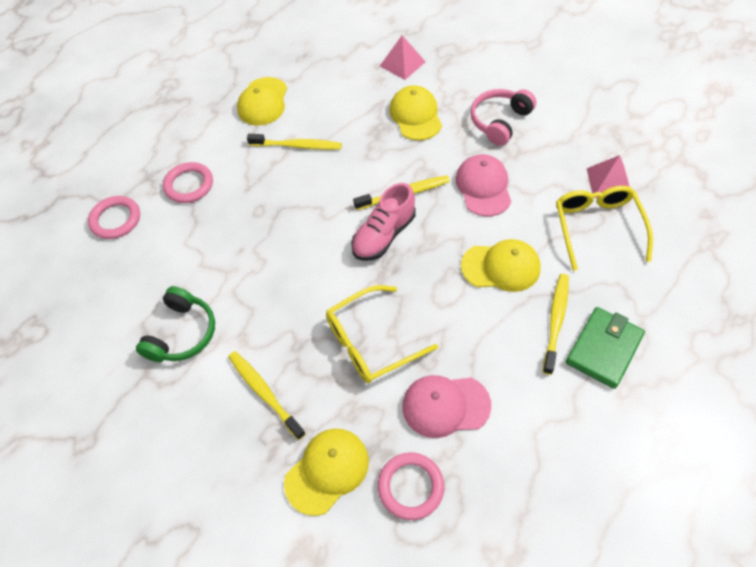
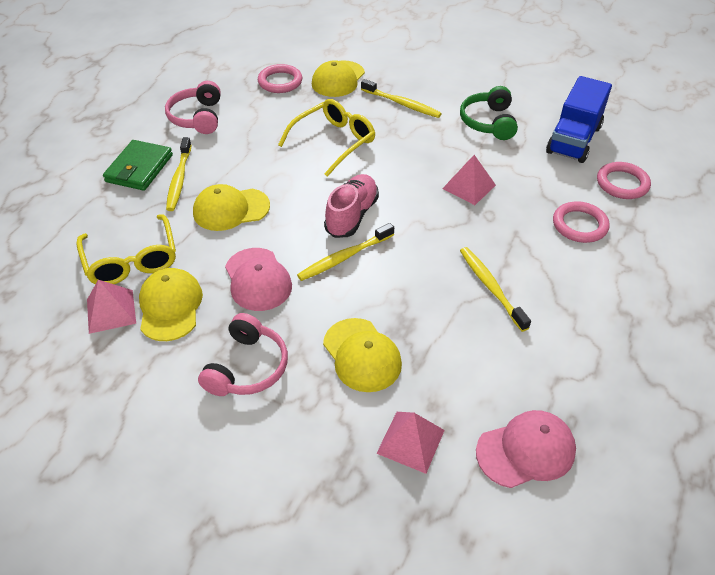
camera: 160 degrees right, 10 degrees down
yellow cap [237,77,287,125] -> yellow cap moved to [139,268,203,341]
yellow toothbrush [247,134,342,150] -> yellow toothbrush turned 75 degrees clockwise [460,247,531,332]
pink cap [402,375,491,438] -> pink cap moved to [476,410,576,488]
none -> pink headphones [165,81,221,134]
none -> pink pyramid [442,155,496,205]
none -> blue truck [546,76,612,163]

